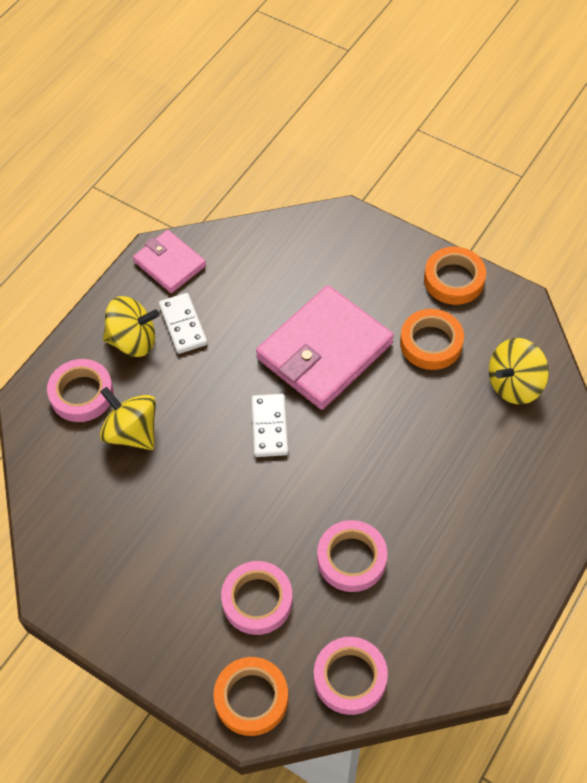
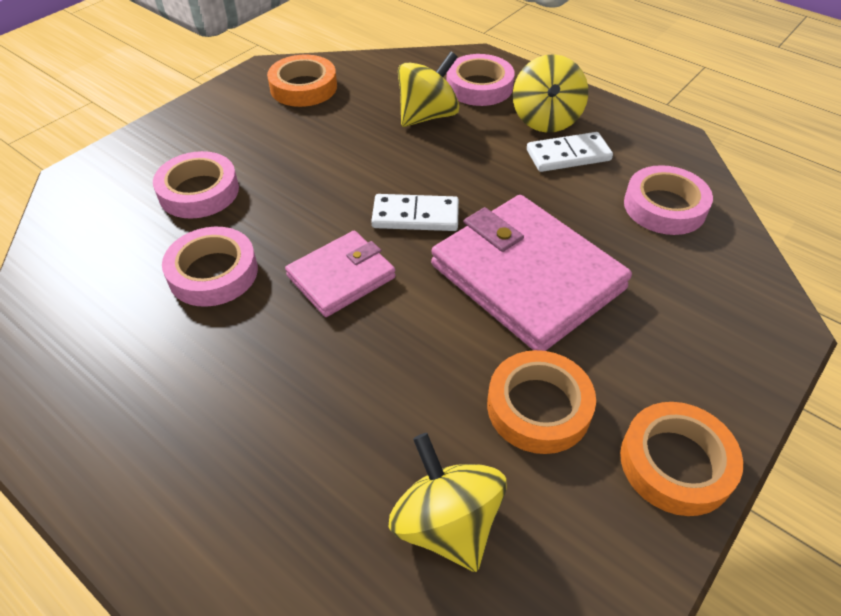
camera: 95 degrees right, 10 degrees down
pink wallet [133,230,206,293] -> pink wallet moved to [285,231,396,317]
orange tape [213,657,288,736] -> orange tape moved to [267,55,337,107]
pink tape [314,637,388,715] -> pink tape moved to [624,165,713,235]

